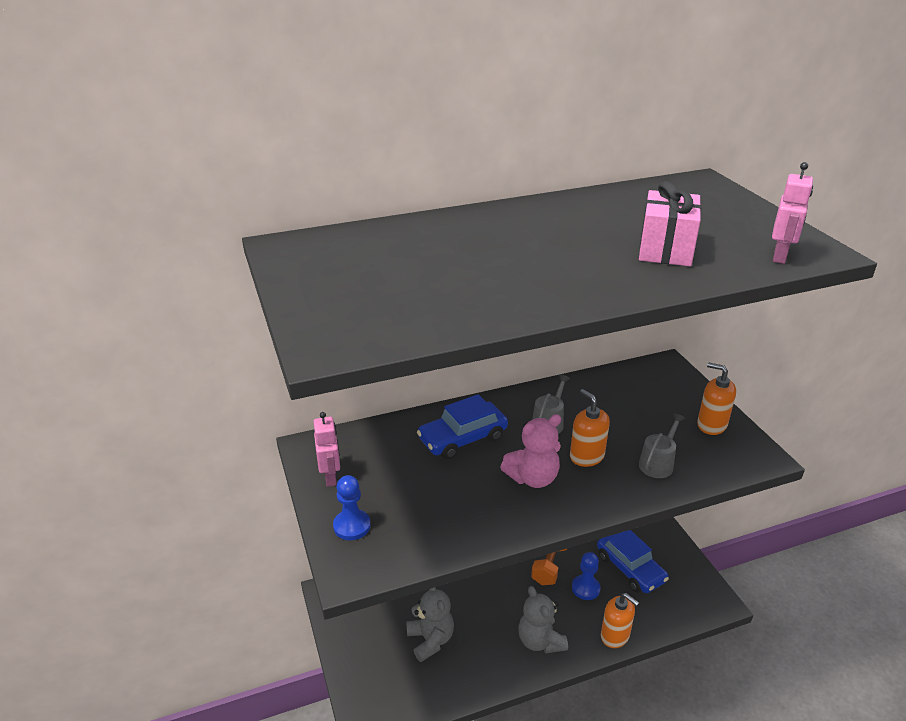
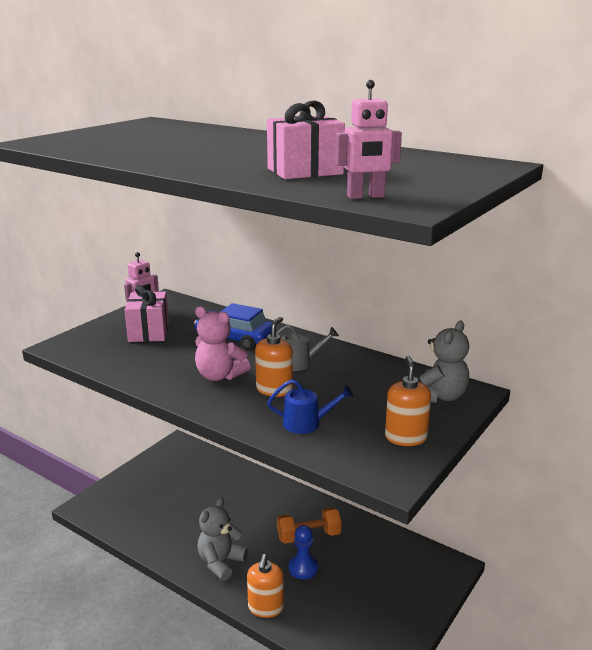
camera: 55 degrees right, 10 degrees down
blue pawn [333,475,371,540] -> none
grey teddy bear [406,587,454,662] -> grey teddy bear moved to [420,321,469,403]
blue car [597,530,669,593] -> none
grey watering can [639,413,685,478] -> blue watering can [267,379,353,434]
none -> pink gift [124,285,169,342]

